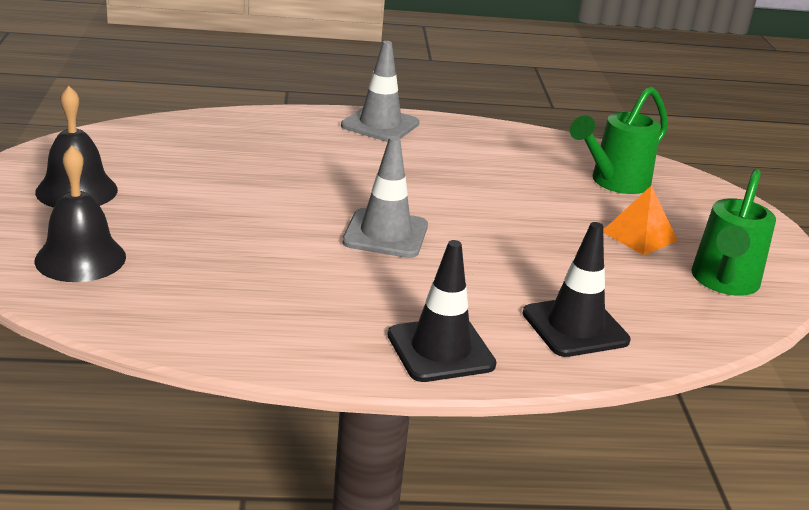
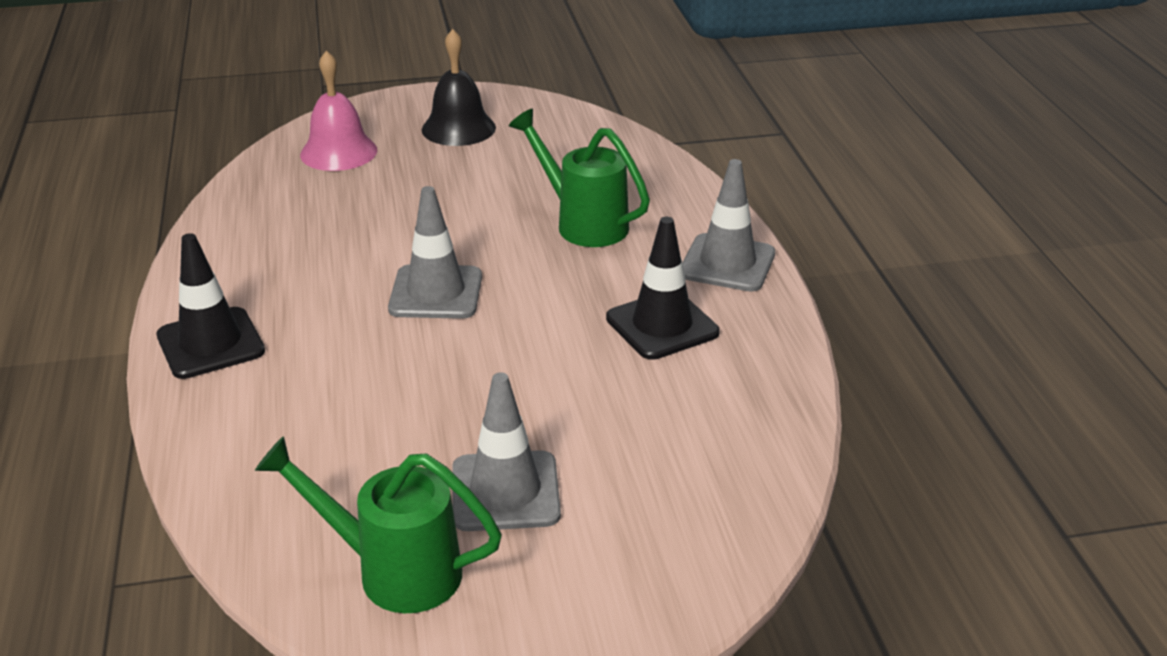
camera: 85 degrees right, 5 degrees up
black bell [35,145,126,282] -> pink bell [300,50,377,171]
black traffic cone [522,222,631,357] -> black traffic cone moved to [606,217,720,360]
green watering can [570,86,668,194] -> green watering can moved to [509,109,650,247]
orange pyramid [603,185,678,255] -> grey traffic cone [453,373,561,531]

